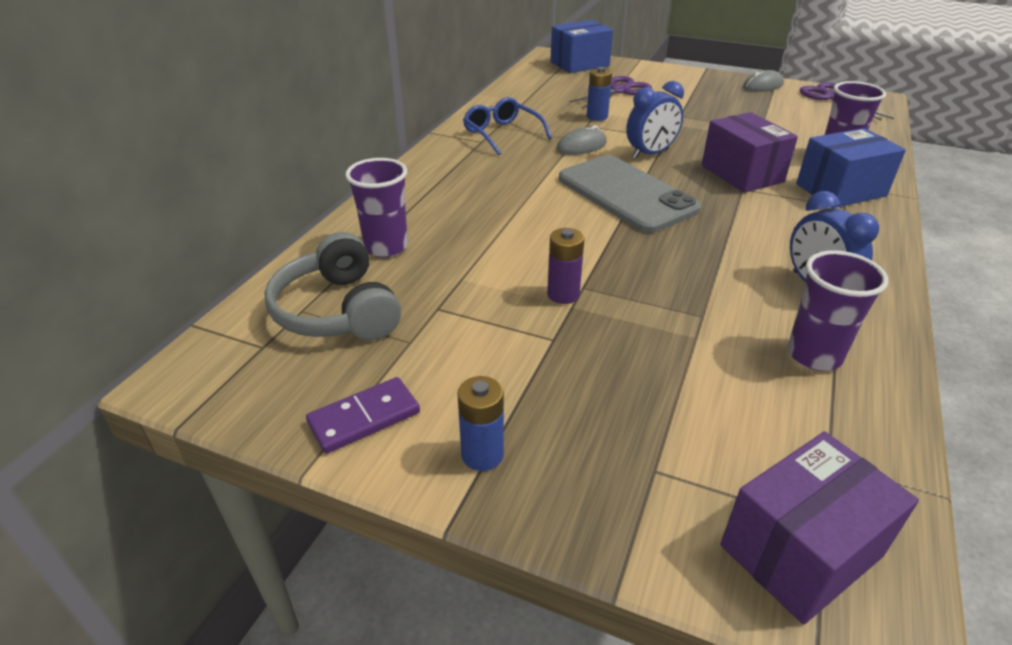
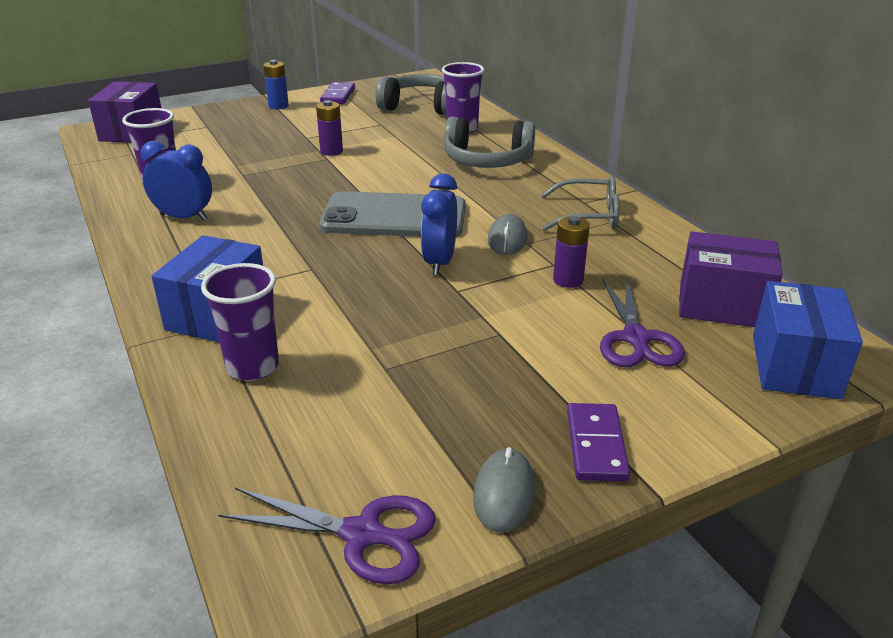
camera: 130 degrees right, 5 degrees down
blue glasses [463,97,552,155] -> grey glasses [541,176,620,231]
blue battery [587,67,612,121] -> purple battery [553,216,590,288]
purple box [702,112,798,193] -> purple box moved to [679,232,783,327]
none -> grey headphones [444,116,535,168]
none -> purple domino [567,403,630,481]

